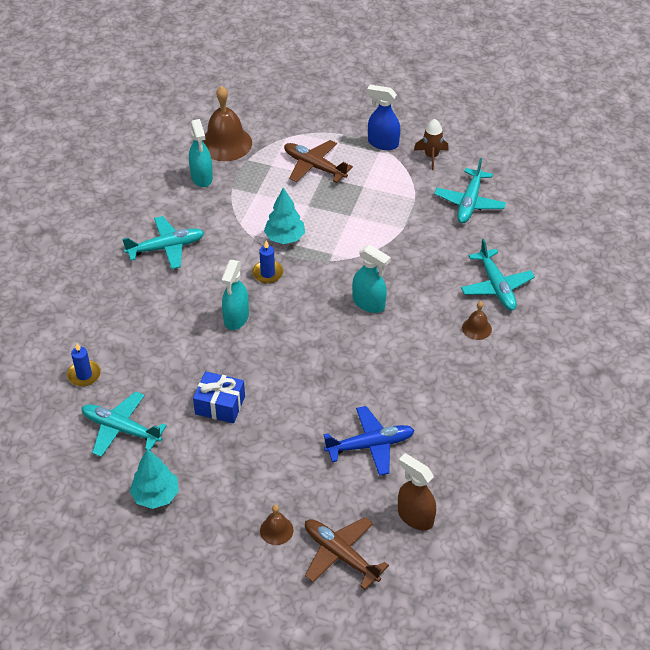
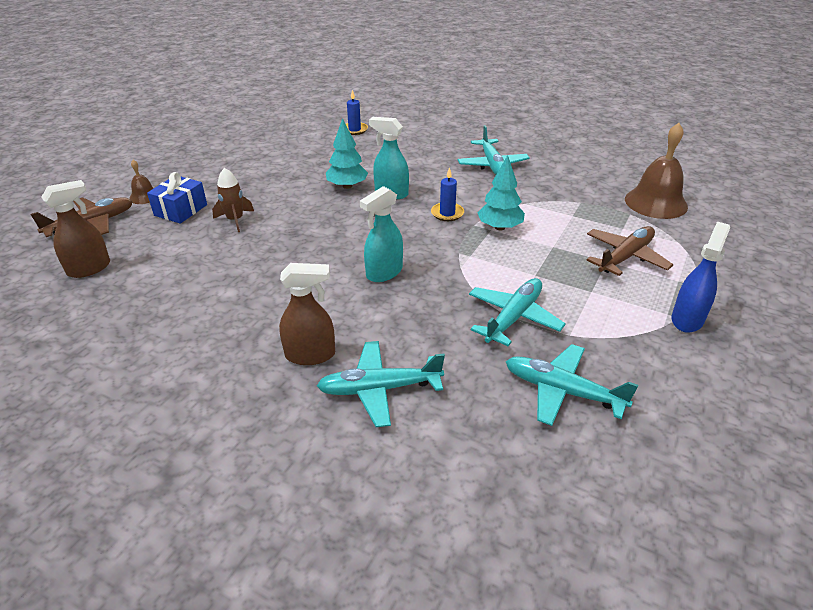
camera: 100 degrees right, 10 degrees down
turquoise plane [81,391,167,457] -> turquoise plane moved to [469,278,566,346]
turquoise tree [130,449,179,509] -> turquoise tree moved to [326,118,368,189]
turquoise spray bottle [189,119,213,187] -> none
blue gift [193,371,245,423] -> blue gift moved to [147,172,207,224]
blue plane [324,406,415,476] -> none
brown rocket [414,119,449,170] -> brown rocket moved to [212,168,254,232]
brown bell [462,301,492,340] -> brown spray bottle [279,263,335,365]

